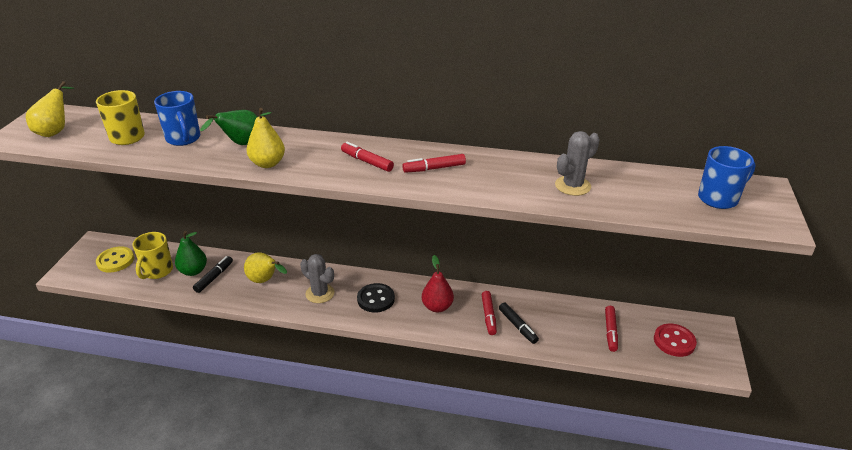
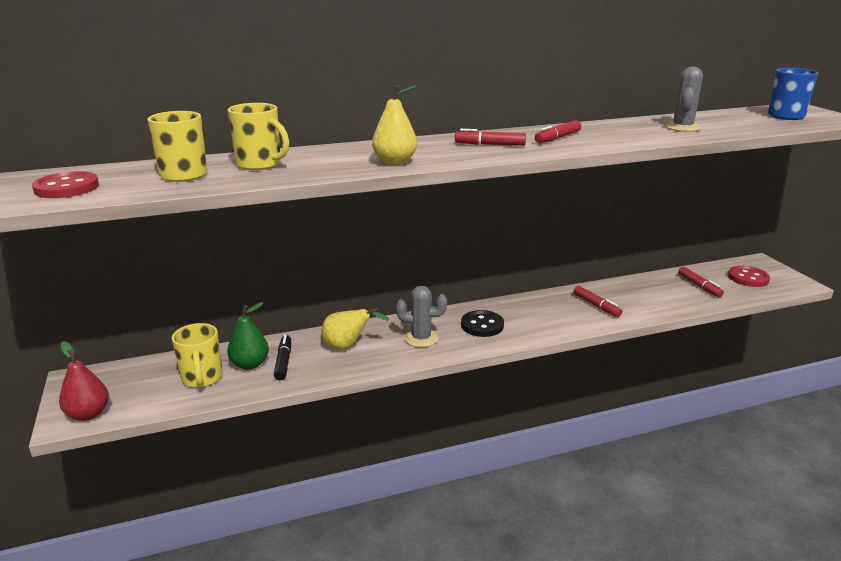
camera: 30 degrees left, 10 degrees down
yellow pear [26,81,74,137] -> red button [32,171,99,198]
yellow button [96,246,134,272] -> none
blue mug [154,91,200,146] -> yellow mug [228,103,289,170]
green pear [200,110,257,145] -> none
red pear [422,255,454,312] -> red pear moved to [59,341,109,421]
black marker [499,302,539,344] -> none

